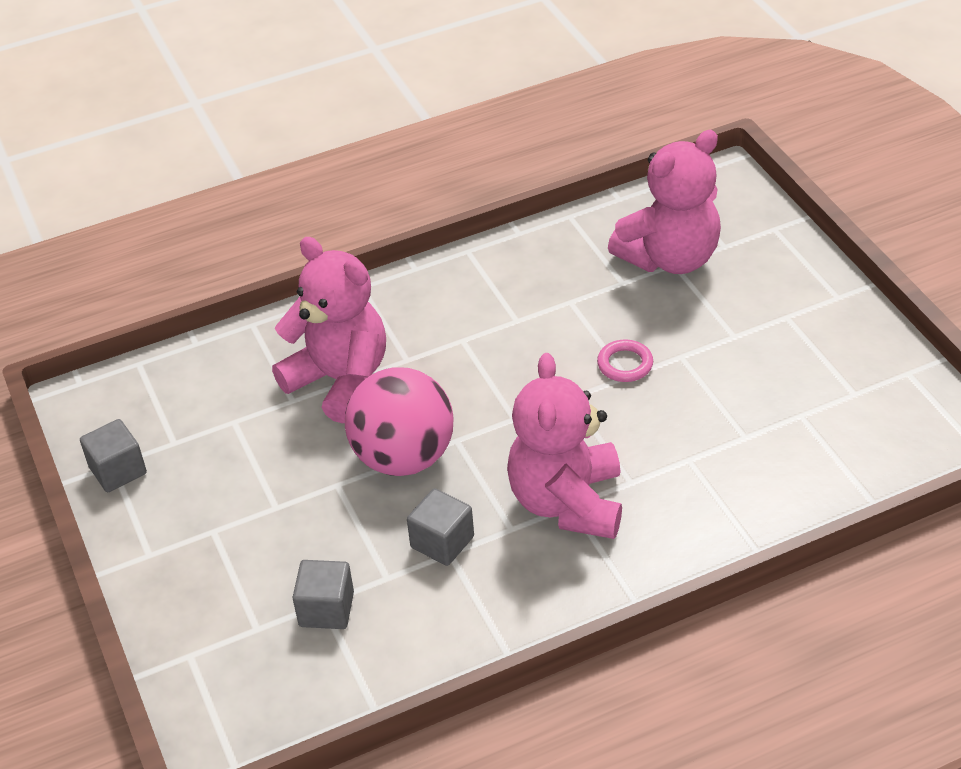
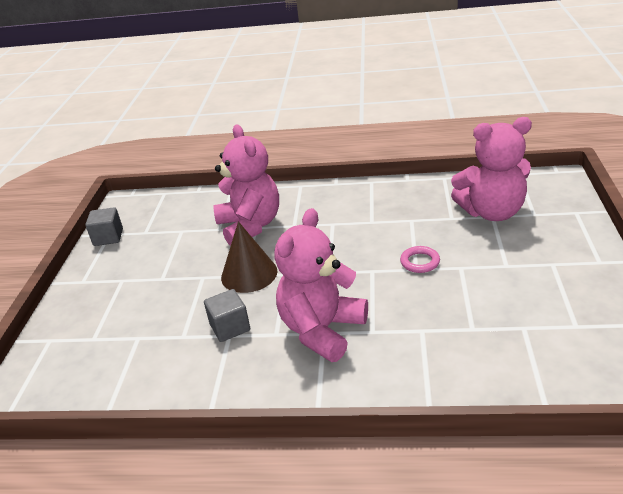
camera: 30 degrees right, 10 degrees down
grey cube [292,560,354,629] -> none
pink ball [345,367,453,476] -> brown cone [221,221,277,293]

